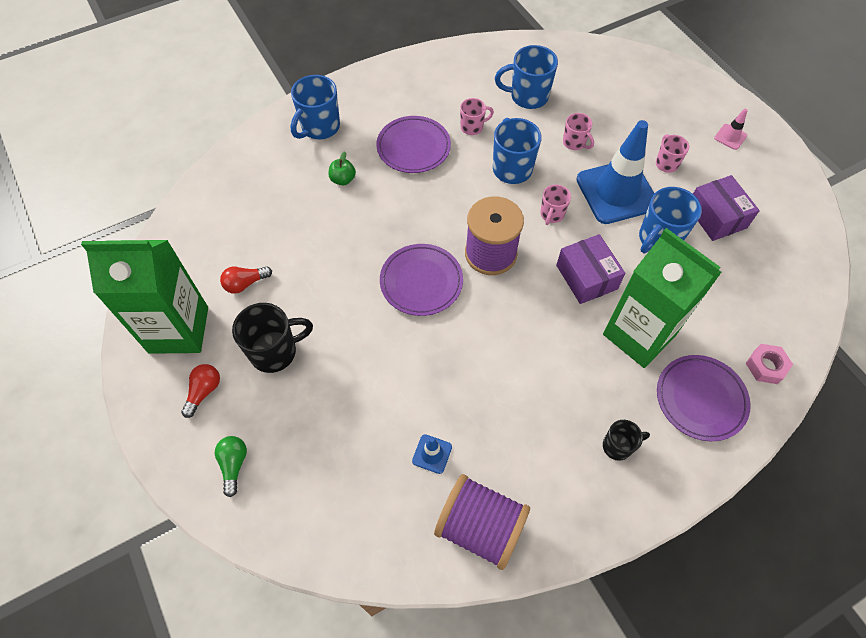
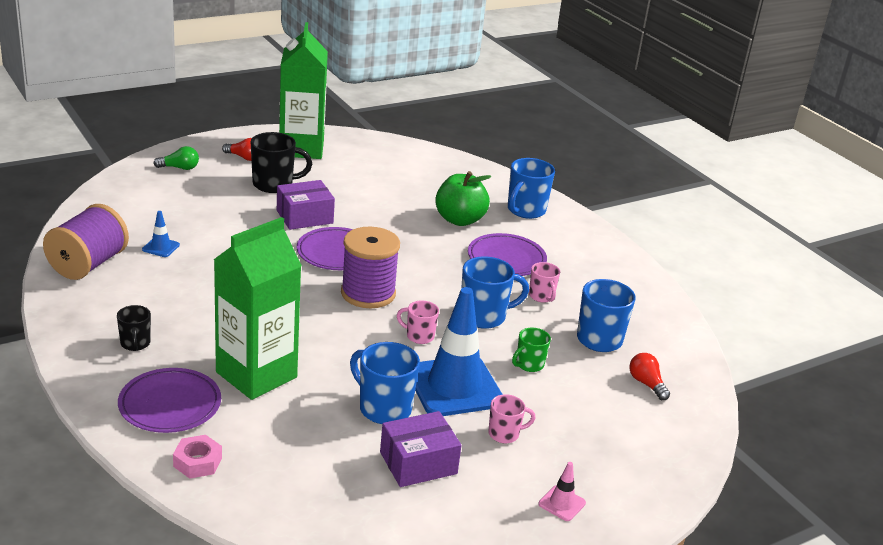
camera: 85 degrees right, 30 degrees down
red light bulb [220,266,272,294] -> red light bulb moved to [629,353,670,400]
black mug [232,303,313,373] -> black mug turned 75 degrees counterclockwise [251,132,312,193]
blue mug [291,75,340,139] -> blue mug turned 90 degrees counterclockwise [508,158,555,219]
green apple [329,151,356,185] -> green apple [435,171,491,226], size x2.01
purple box [556,234,626,304] -> purple box moved to [277,180,335,230]
pink mug [563,113,594,150] -> green mug [512,328,551,372]

